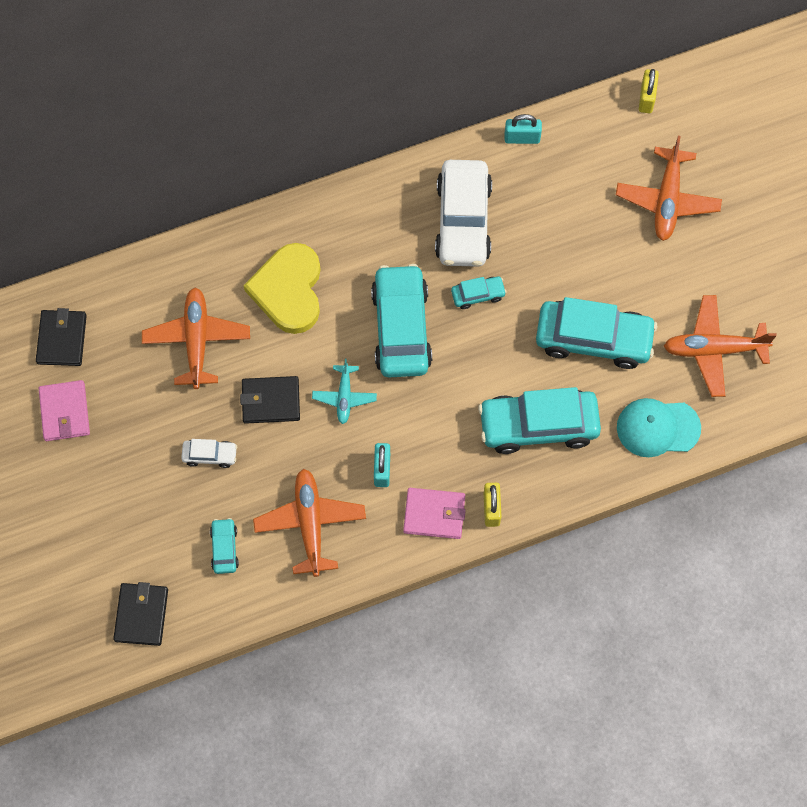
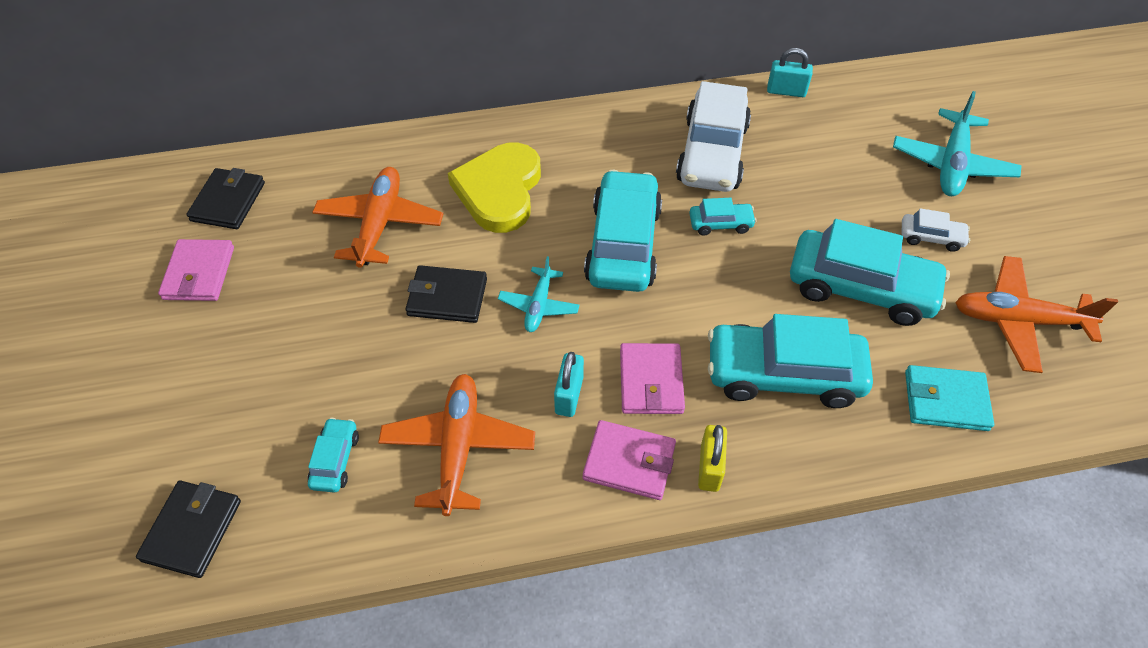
camera: 10 degrees right, 15 degrees down
white car [181,439,237,468] -> white car moved to [902,208,970,252]
orange plane [616,136,722,241] -> turquoise plane [893,91,1022,196]
turquoise cap [617,398,701,457] -> turquoise wallet [905,365,994,431]
yellow padlock [639,69,659,113] -> none
none -> pink wallet [620,343,685,414]

